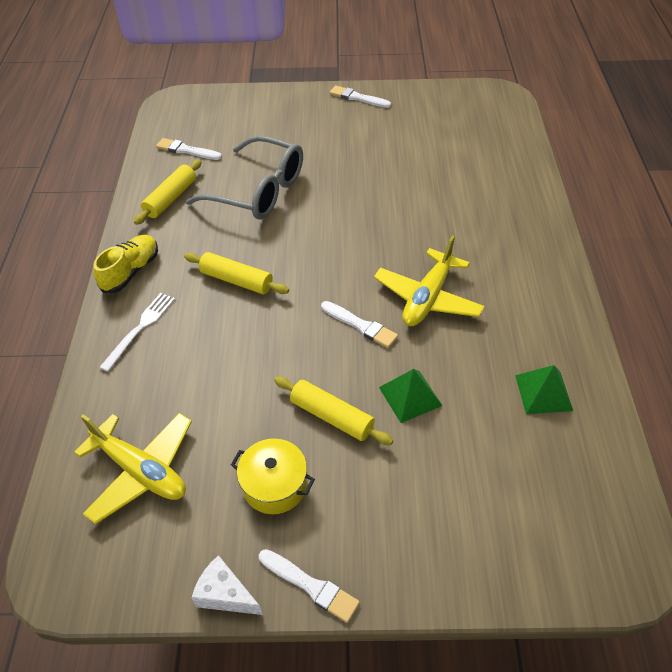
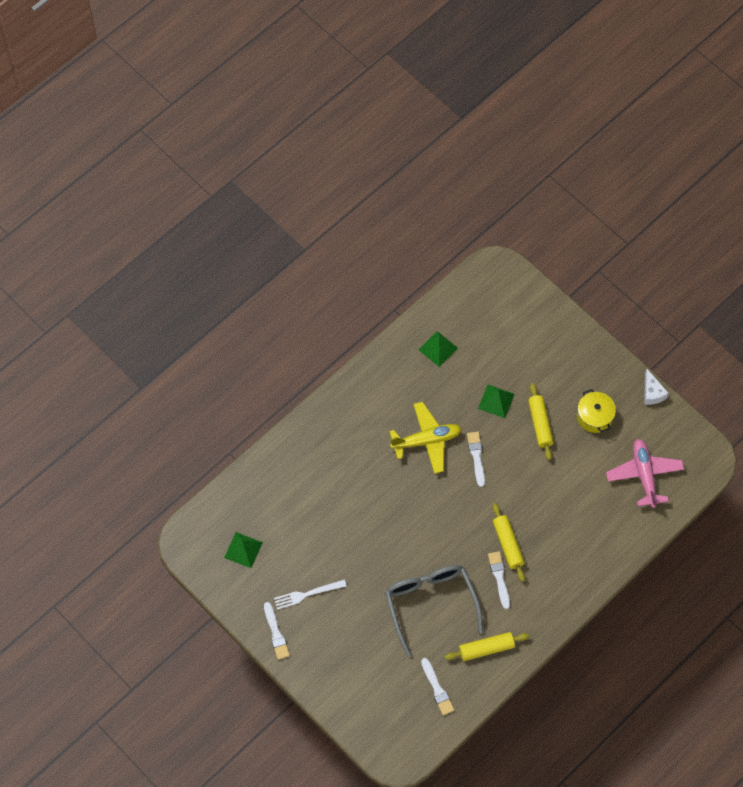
camera: 135 degrees left, 15 degrees up
yellow plane [74,413,192,524] -> pink plane [606,439,685,508]
yellow shoe [93,235,158,293] -> none
white fork [99,293,175,372] -> white fork moved to [274,579,347,610]
white brush [259,549,360,623] -> white brush moved to [488,551,510,609]
none -> green pyramid [224,532,263,568]

